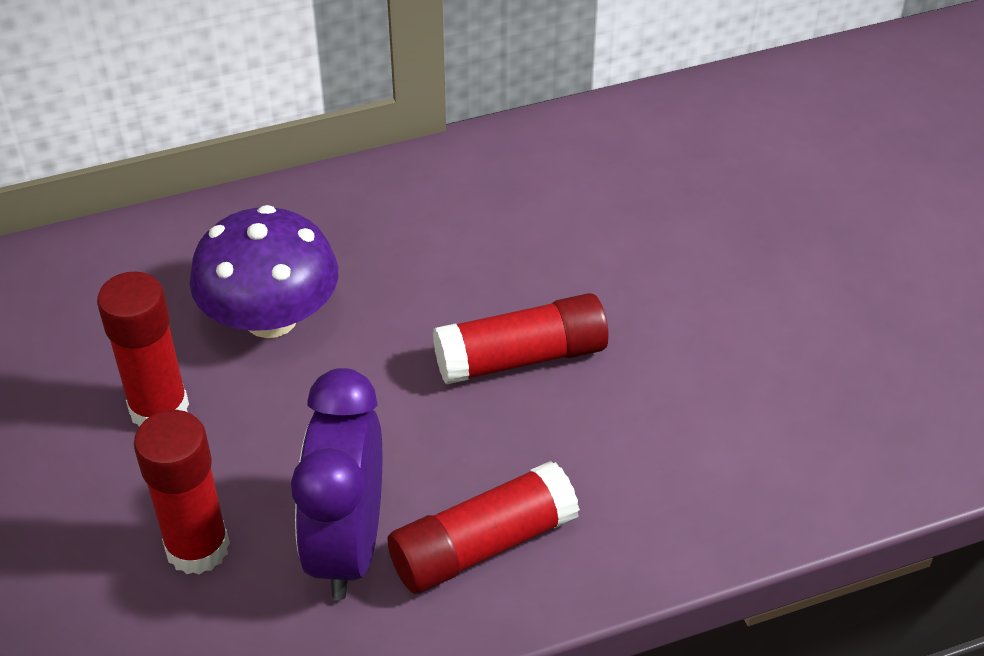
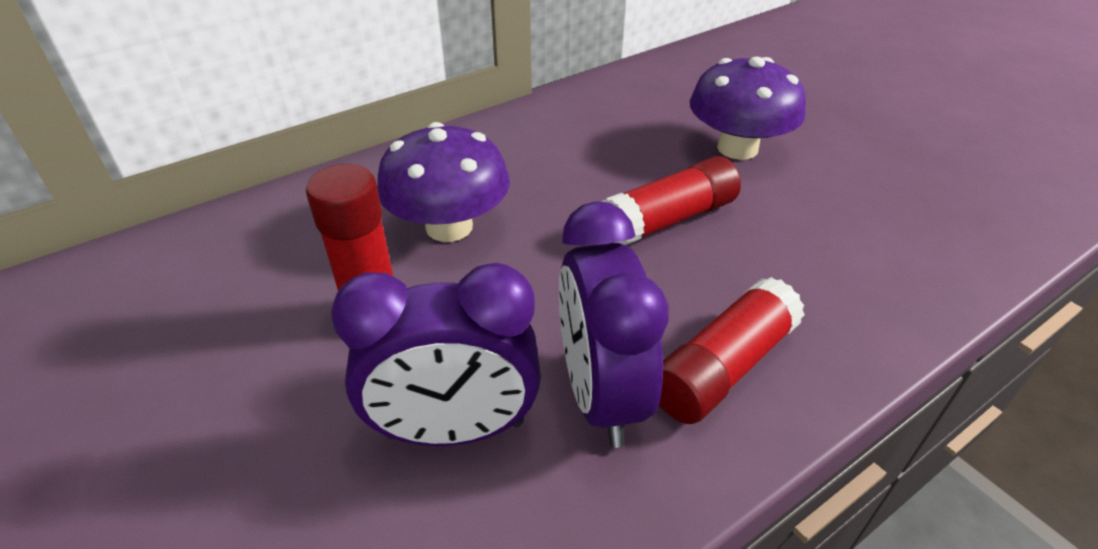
camera: 15 degrees left, 5 degrees down
red glue stick [134,410,230,575] -> purple clock [331,263,541,446]
none -> purple mushroom [690,56,806,160]

